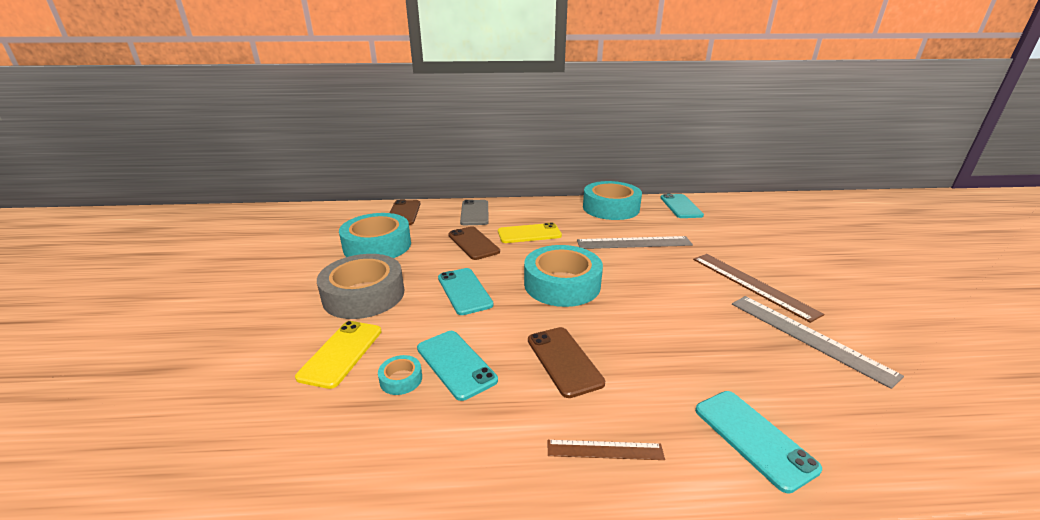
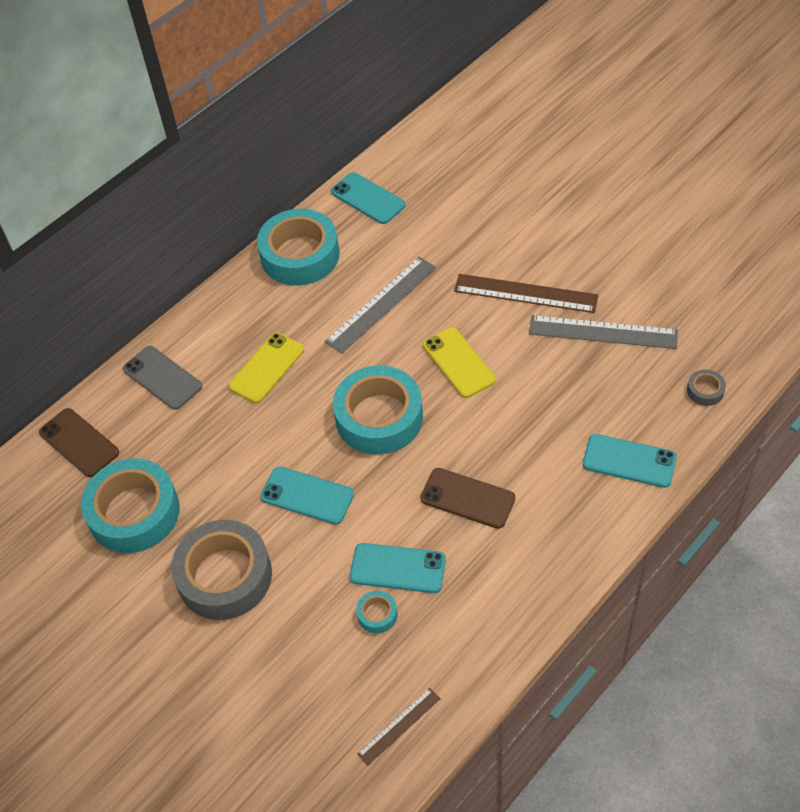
camera: 40 degrees left, 25 degrees up
yellow phone [295,321,382,389] -> yellow phone moved to [423,327,496,398]
brown phone [448,226,500,260] -> none
brown ruler [548,440,665,460] -> brown ruler moved to [357,688,441,765]
none -> grey tape [687,369,726,406]

